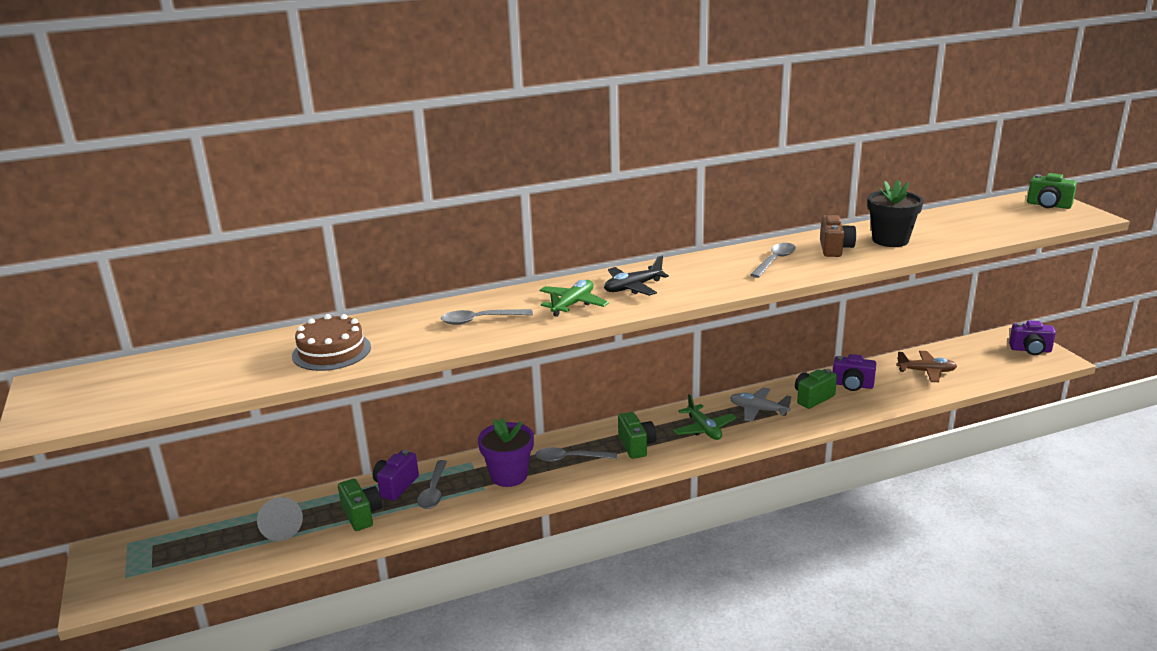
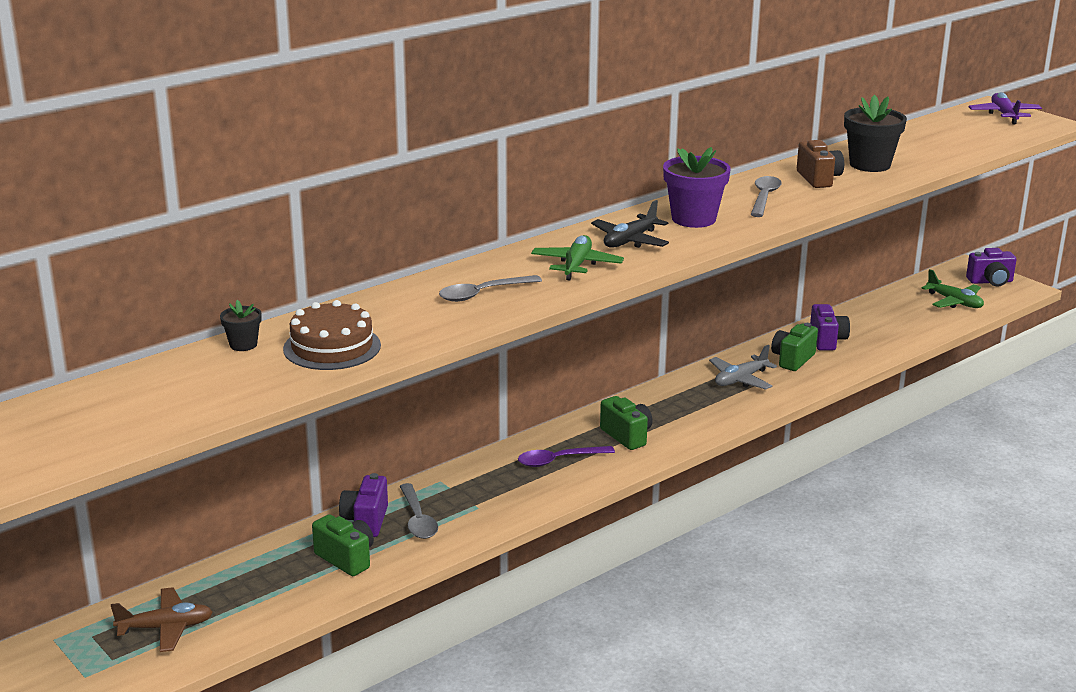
camera: 20 degrees left, 0 degrees up
grey cone [257,497,303,541] -> none
purple flower pot [478,418,534,487] -> purple flower pot moved to [663,147,731,228]
grey spoon [535,447,617,462] -> purple spoon [518,446,615,467]
green plane [673,394,736,440] -> green plane moved to [922,269,984,308]
grey plane [730,387,791,422] -> grey plane turned 45 degrees counterclockwise [709,345,777,390]
purple camera [833,354,877,391] -> purple camera turned 90 degrees counterclockwise [810,304,850,351]
brown plane [896,351,957,382] -> brown plane moved to [111,587,213,652]
green camera [1027,173,1077,209] -> purple plane [968,92,1042,124]
none -> black flower pot [220,300,262,351]

